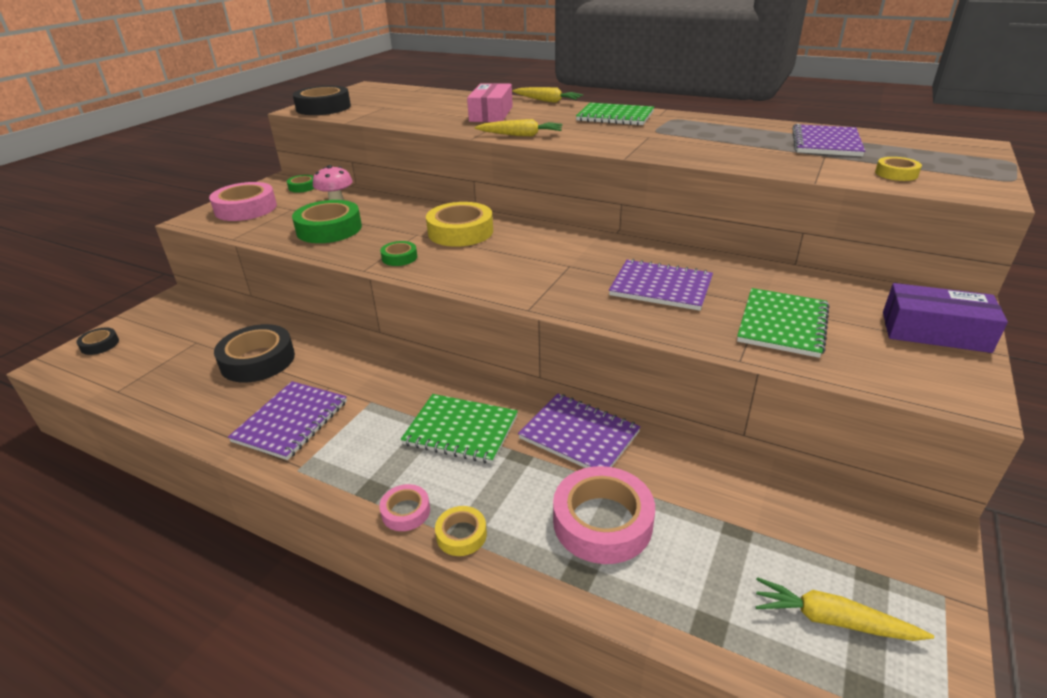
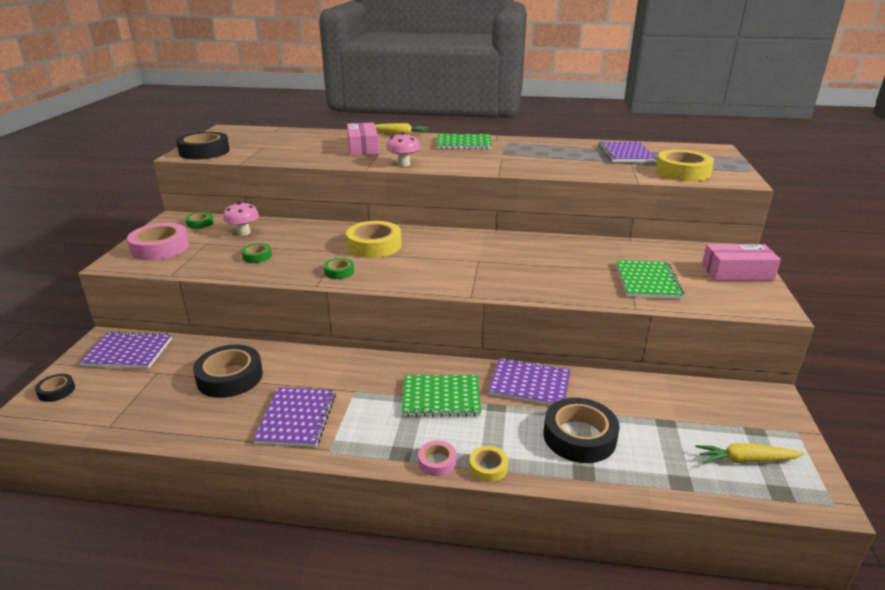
camera: 20 degrees left, 5 degrees down
green tape [292,200,362,243] -> green tape [242,243,272,263], size x0.50
yellow carrot [475,119,562,136] -> pink mushroom [386,132,420,166]
pink tape [553,466,655,564] -> black tape [543,398,619,463]
purple notebook [609,259,713,311] -> purple notebook moved to [79,331,172,369]
yellow tape [875,157,922,181] -> yellow tape [656,150,714,181], size x1.99
purple box [883,283,1008,353] -> pink box [702,244,781,281]

